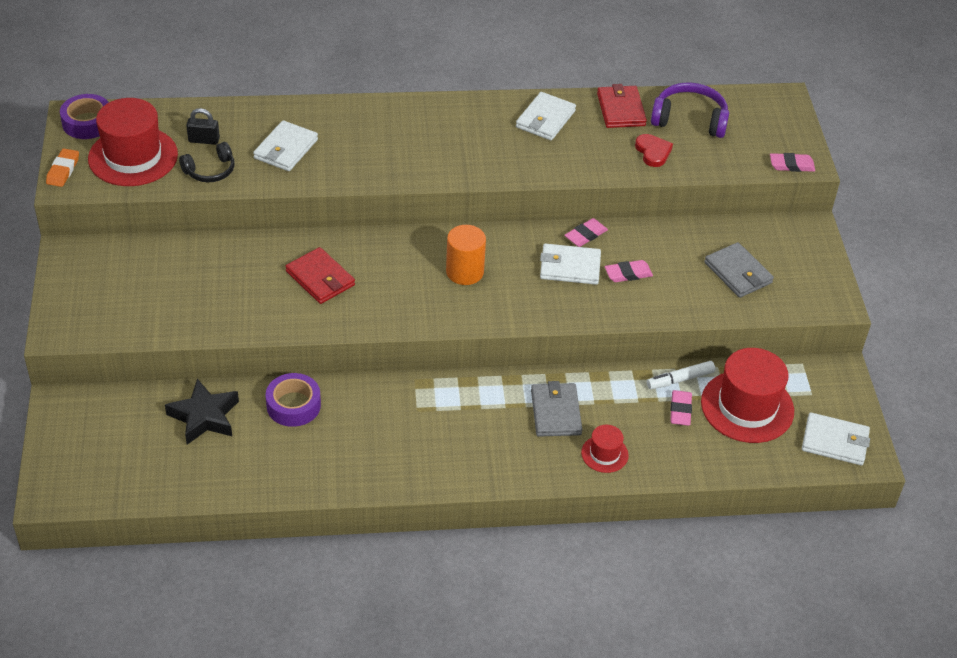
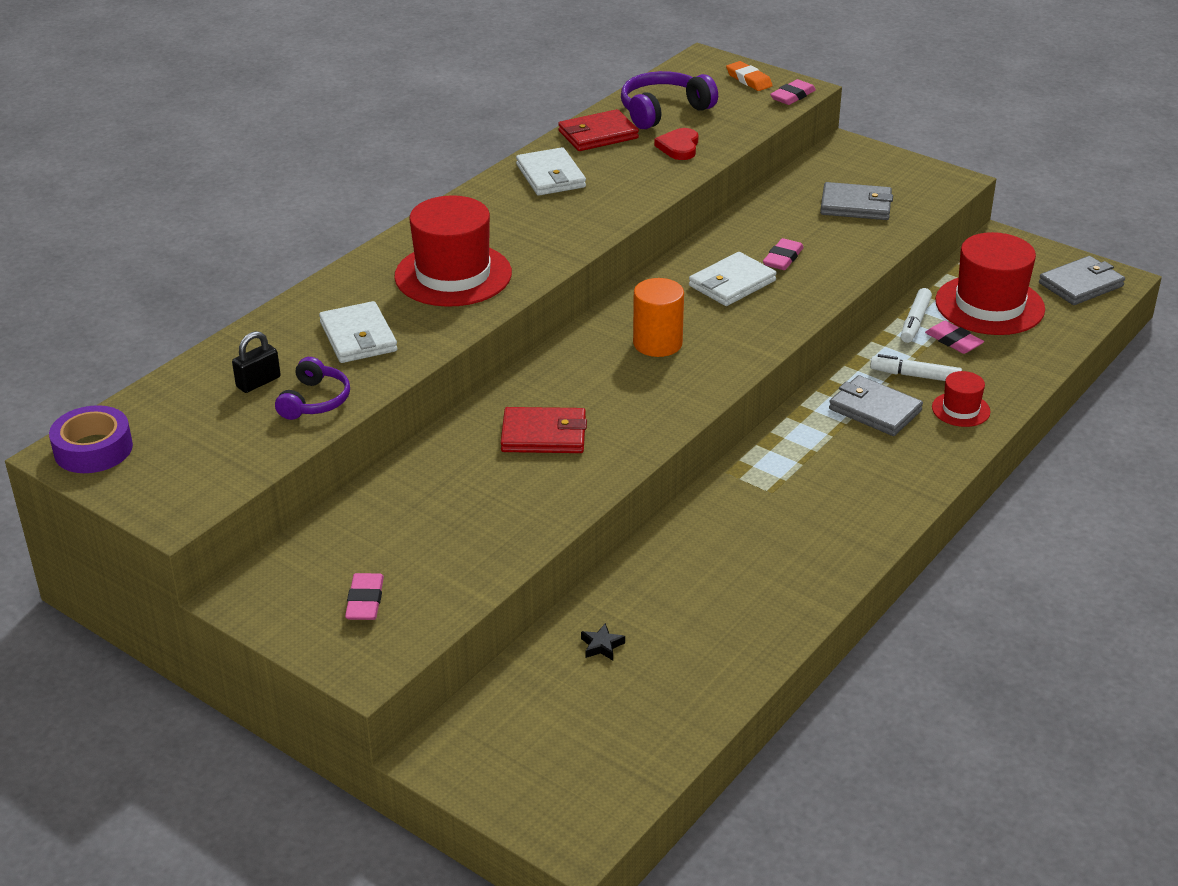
camera: 45 degrees left, 10 degrees down
orange eraser [46,148,79,187] -> orange eraser moved to [726,61,773,91]
red hat [88,98,178,186] -> red hat moved to [394,195,512,307]
black star [165,379,239,445] -> black star [581,623,625,660], size x0.42
black headphones [179,142,235,182] -> purple headphones [275,357,350,420]
purple tape [266,373,321,427] -> none
pink eraser [564,218,608,247] -> pink eraser moved to [345,573,384,620]
red wallet [597,84,647,128] -> red wallet turned 60 degrees counterclockwise [558,109,639,151]
red heart [635,134,673,167] -> red heart turned 105 degrees counterclockwise [654,128,699,160]
white wallet [802,412,870,465] -> grey wallet [1039,256,1125,305]
none -> white marker [870,354,962,381]

